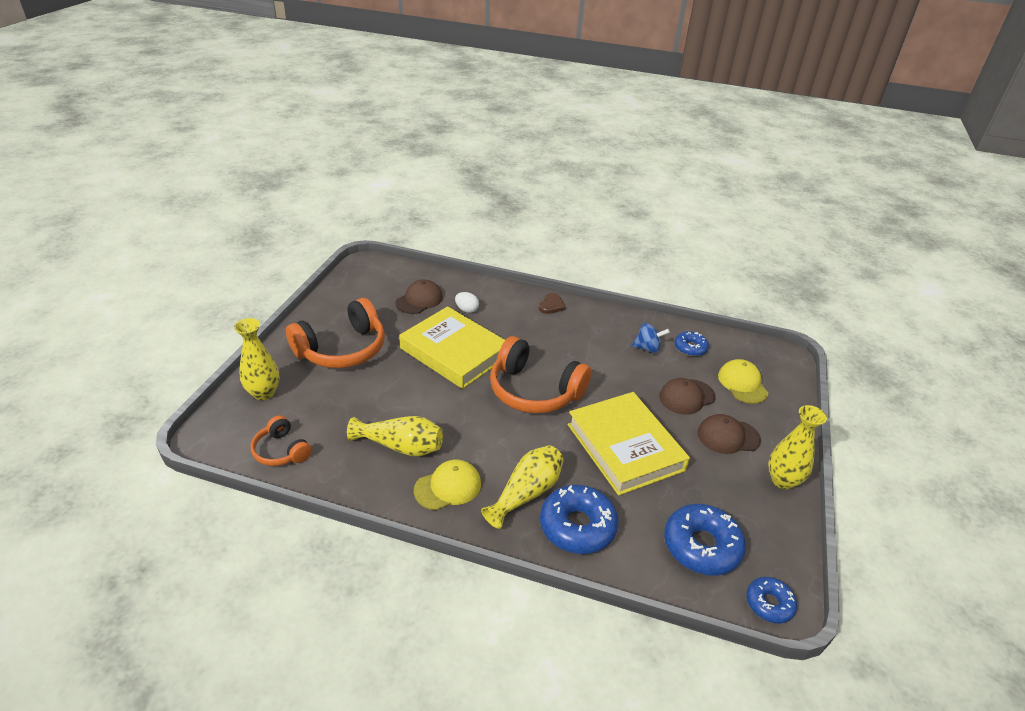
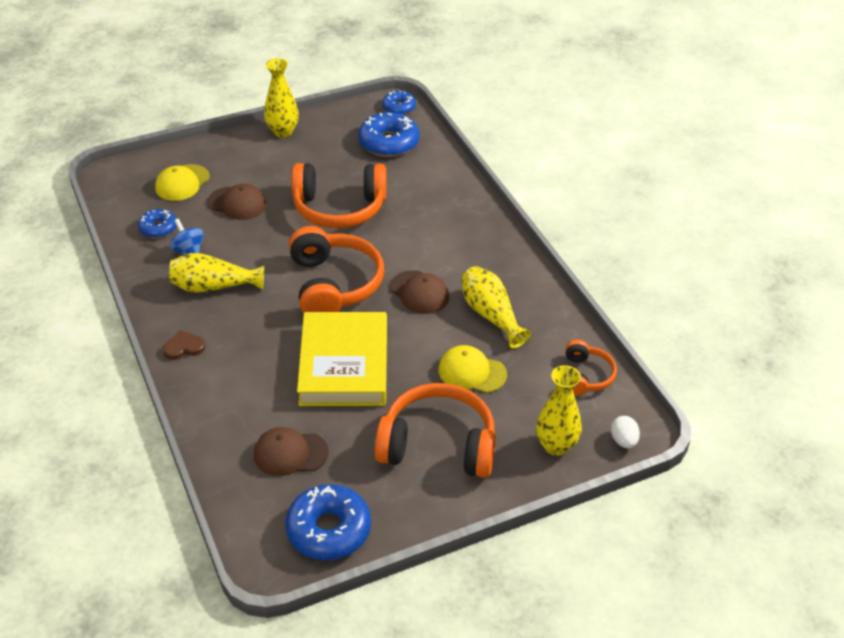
camera: 130 degrees left, 5 degrees up
yellow cap [414,459,481,510] -> yellow cap moved to [438,345,507,393]
white egg [455,292,479,313] -> white egg moved to [611,416,640,448]
yellow vase [481,445,564,529] -> yellow vase moved to [169,253,264,293]
blue donut [540,485,618,554] -> blue donut moved to [285,484,371,560]
yellow book [568,392,690,496] -> orange headphones [291,163,386,228]
brown cap [698,414,761,454] -> brown cap moved to [390,270,449,314]

